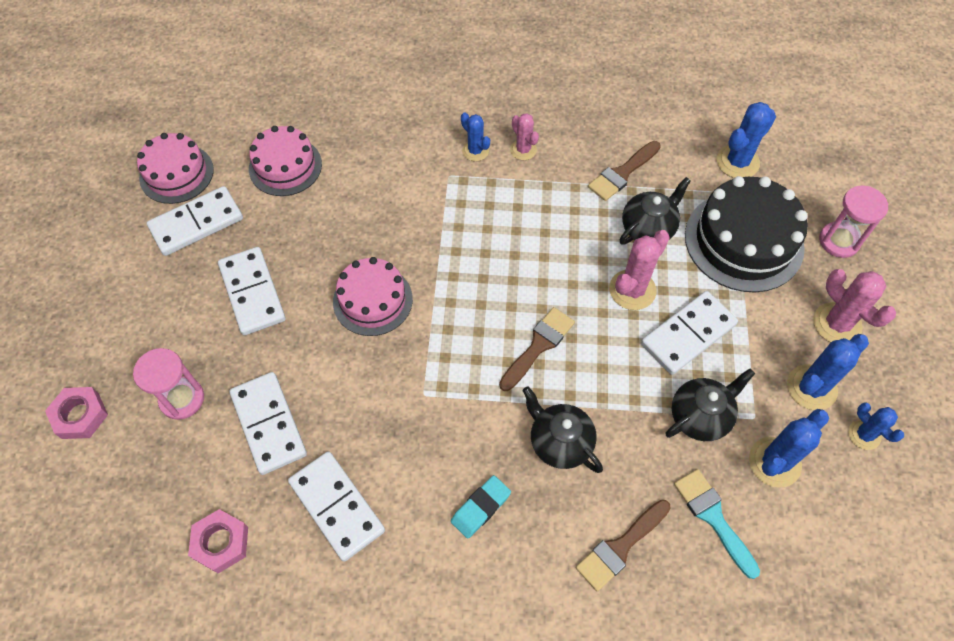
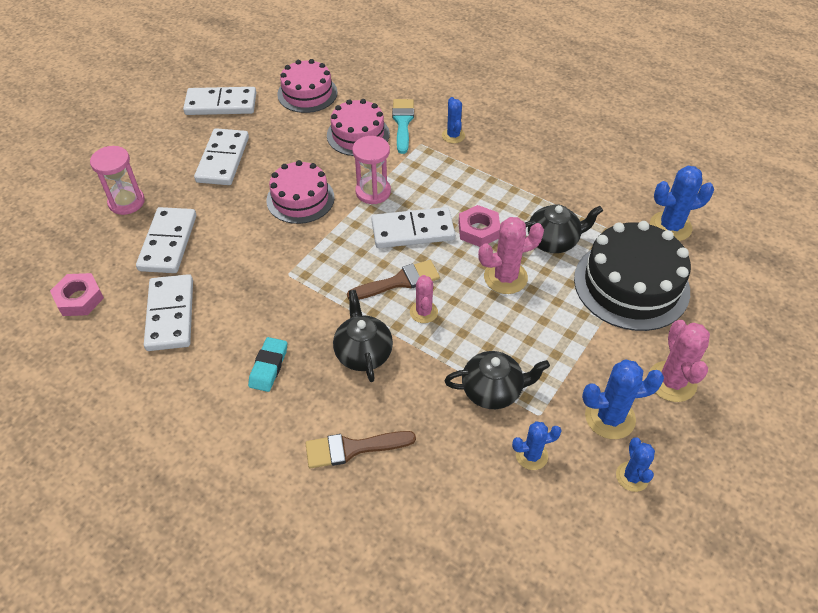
camera: 30 degrees right, 10 degrees down
pink nut [45,387,108,439] -> pink nut moved to [458,205,500,247]
pink cake [137,133,214,204] -> pink cake moved to [327,99,390,156]
turquoise eraser [451,475,511,539] -> turquoise eraser turned 60 degrees counterclockwise [248,337,287,392]
pink cactus [510,113,539,160] -> pink cactus moved to [410,275,438,323]
brown brush [588,141,661,201] -> none
white domino [641,291,738,375] -> white domino moved to [372,207,455,248]
turquoise brush [674,469,760,579] -> turquoise brush moved to [392,99,414,154]
blue cactus [749,409,829,488] -> blue cactus [512,421,562,470], size x0.63
pink hourglass [819,186,888,258] -> pink hourglass moved to [352,136,391,204]

